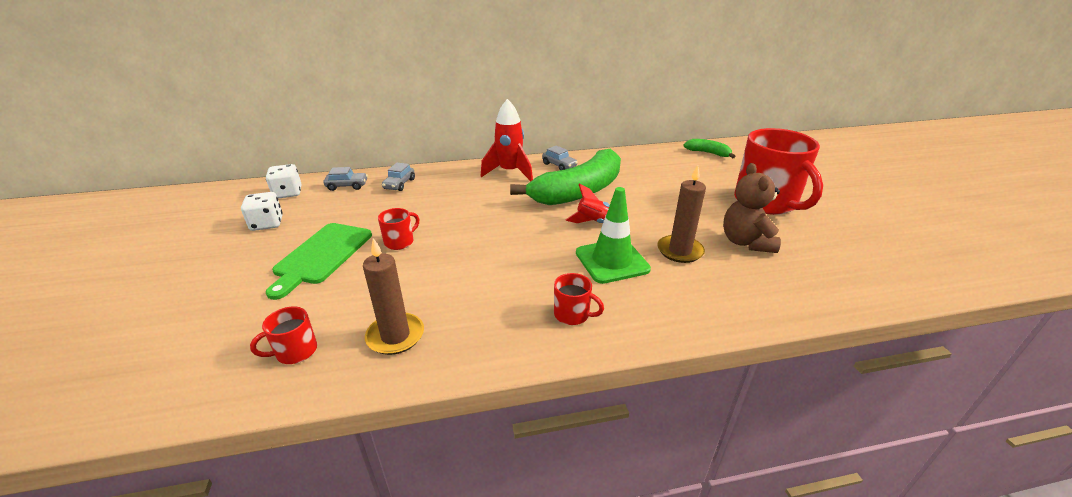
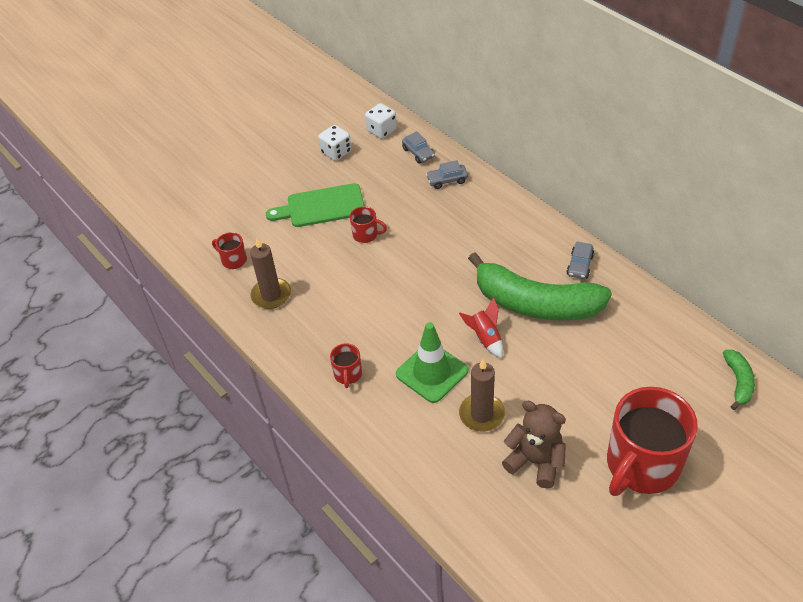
camera: 65 degrees right, 15 degrees up
red rocket [480,99,533,181] -> none
brown teddy bear [723,163,781,253] -> brown teddy bear turned 60 degrees clockwise [502,401,566,489]

